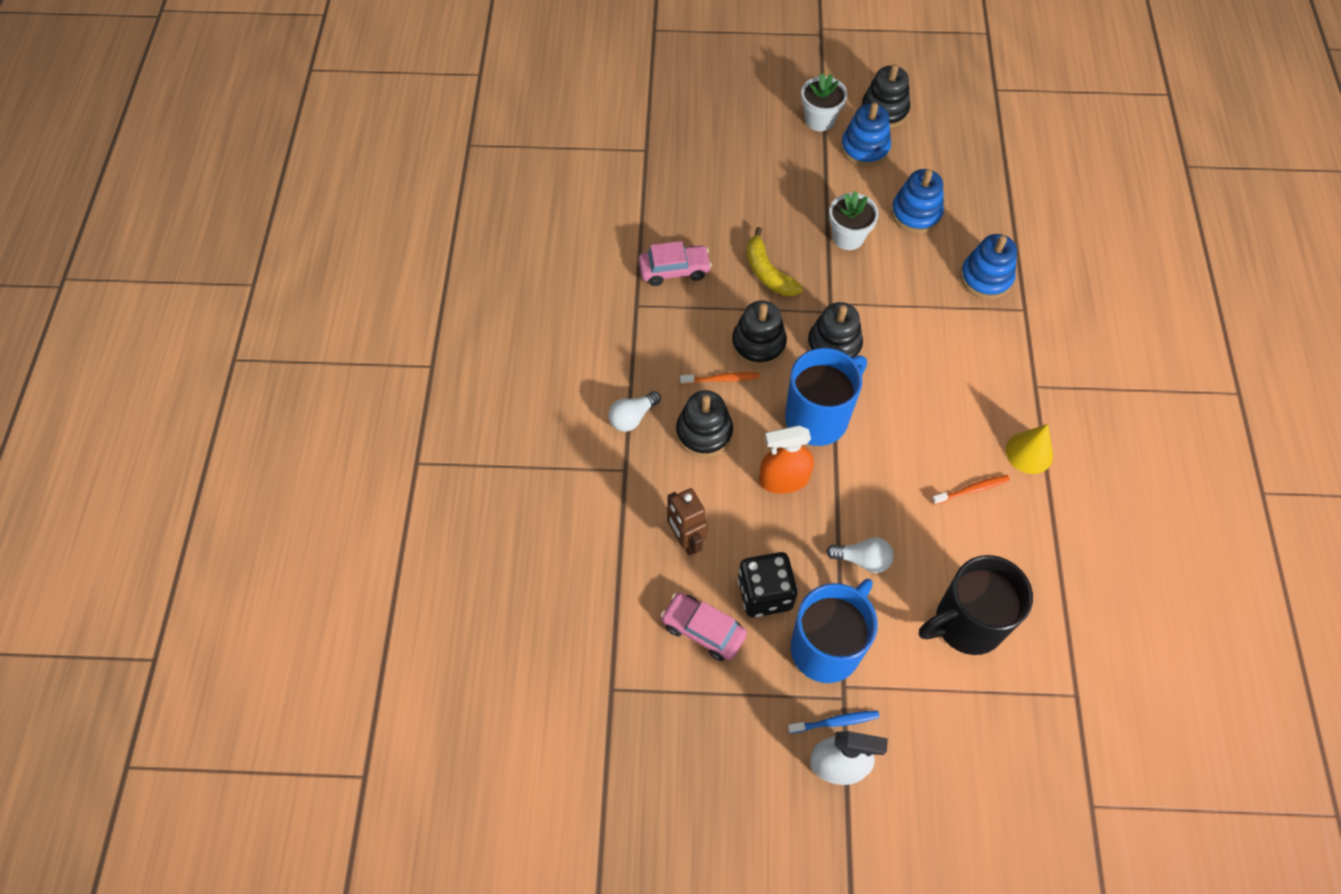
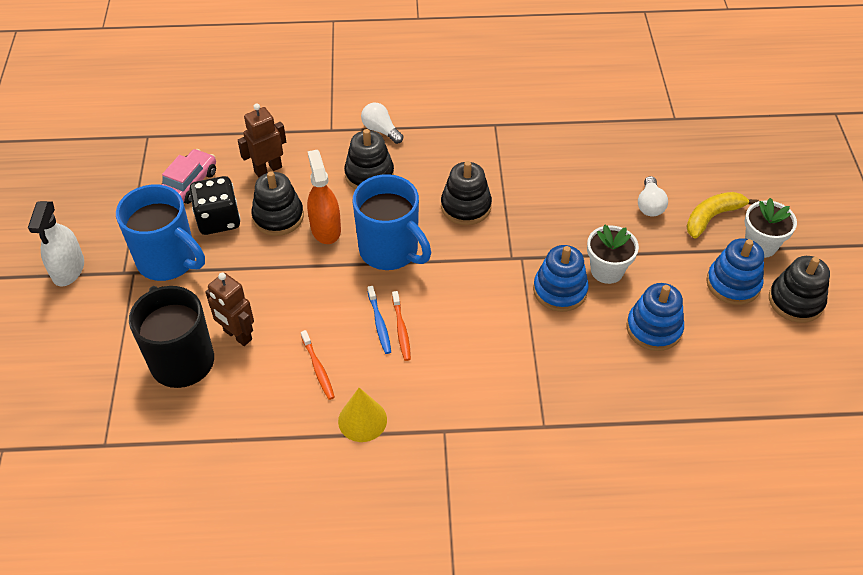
camera: 85 degrees right, 10 degrees down
pink car [638,241,712,286] -> none
orange toothbrush [680,372,760,384] -> orange toothbrush moved to [392,291,411,361]
yellow banana [747,227,803,296] -> yellow banana moved to [686,192,759,239]
blue toothbrush [788,710,880,733] -> blue toothbrush moved to [368,286,391,354]
black stacking toy [807,302,863,358] -> black stacking toy moved to [251,171,304,236]
white light bulb [826,537,894,573] -> white light bulb moved to [638,176,668,216]
blue stacking toy [960,234,1017,299] -> blue stacking toy moved to [533,245,589,312]
none -> brown robot [205,273,254,346]

